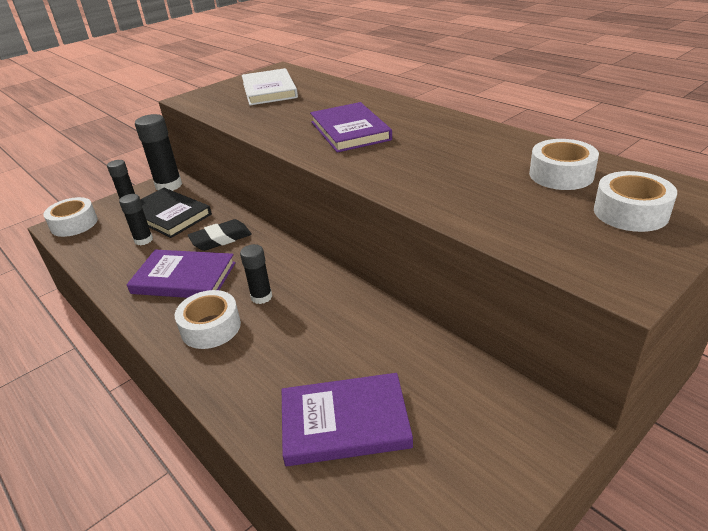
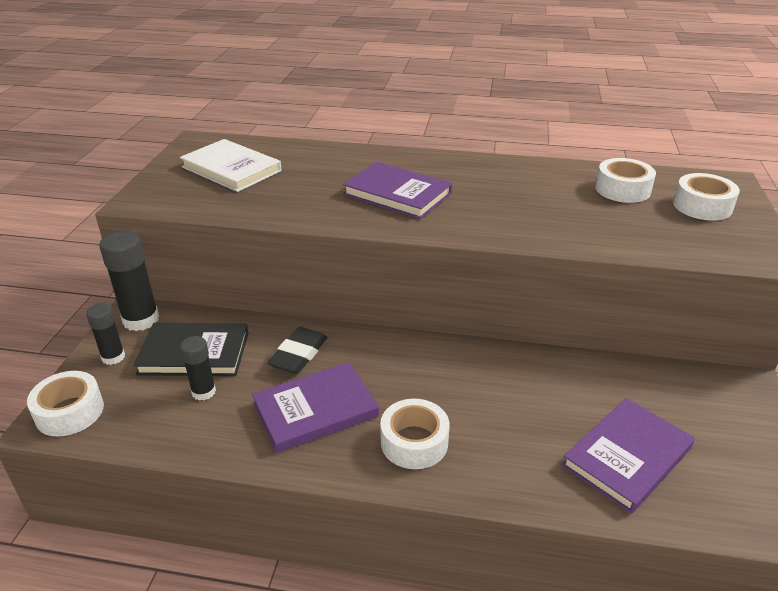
camera: 40 degrees left, 0 degrees up
black glue stick [240,244,272,304] -> none

